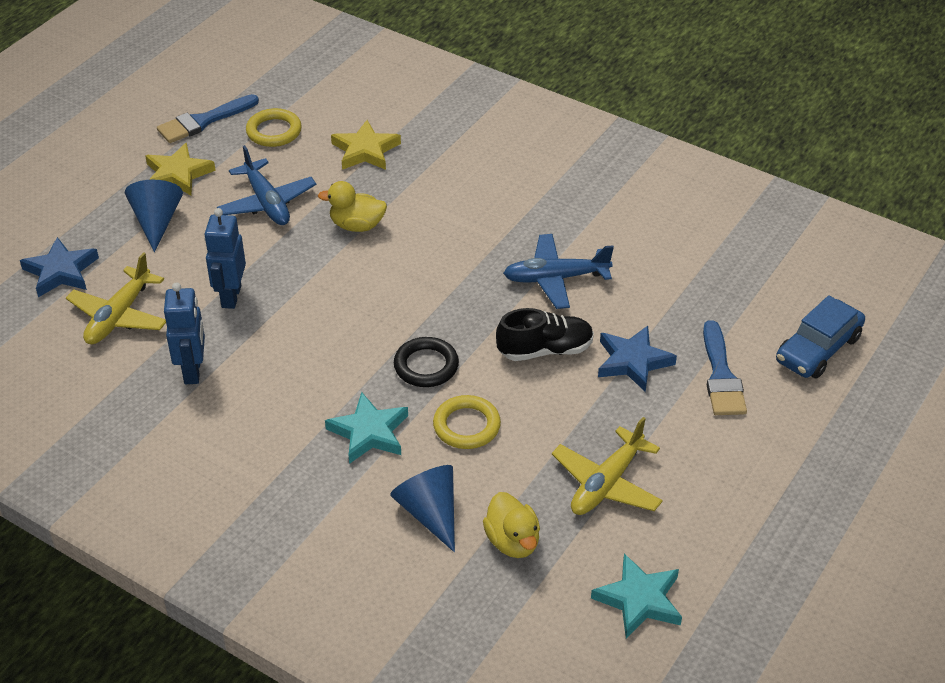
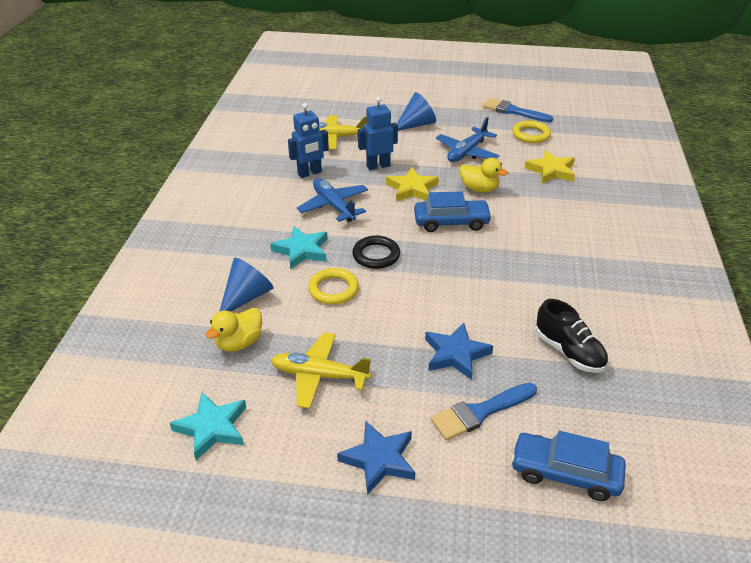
camera: 65 degrees right, 5 degrees down
blue star [20,237,99,297] -> blue star moved to [337,421,415,495]
yellow star [145,143,216,196] -> yellow star moved to [386,168,439,201]
yellow duck [318,181,387,232] -> yellow duck turned 135 degrees clockwise [459,158,508,193]
black shoe [496,308,594,361] -> black shoe moved to [536,299,608,373]
blue plane [503,234,614,309] -> blue plane moved to [297,178,368,222]
none -> blue car [414,191,492,232]

